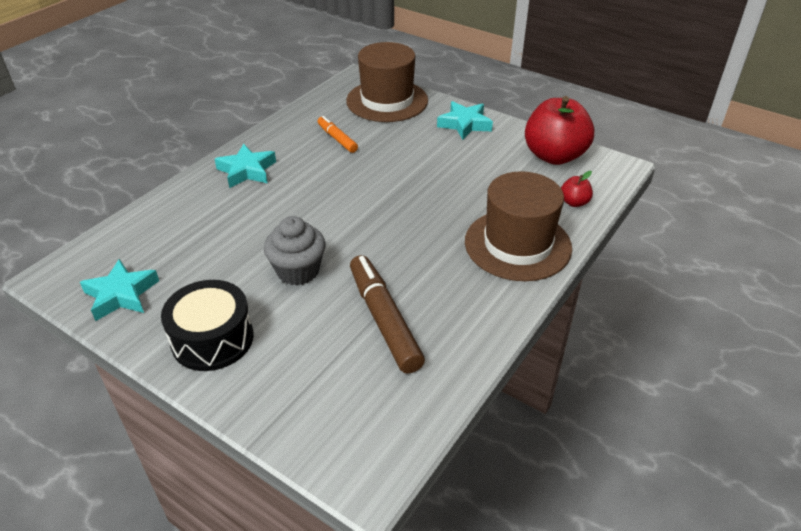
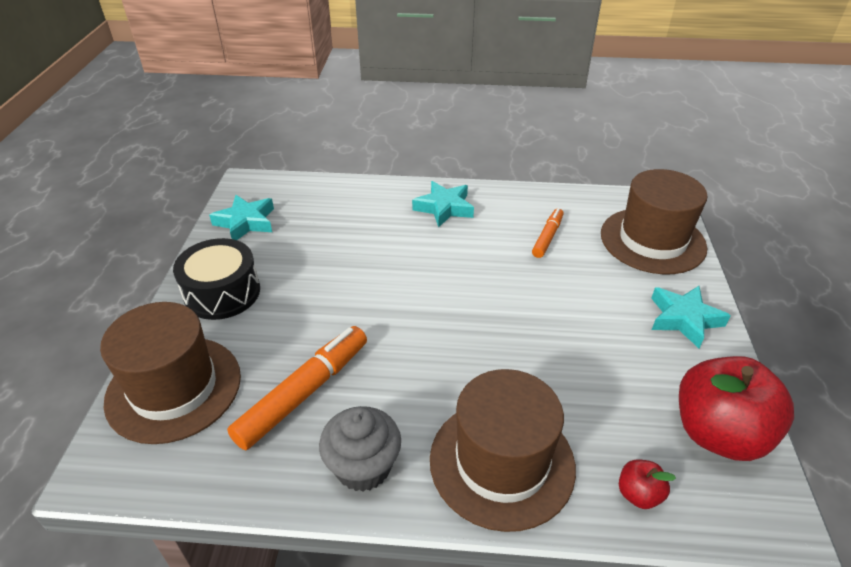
camera: 60 degrees right, 0 degrees up
grey cupcake [264,216,326,285] -> grey cupcake moved to [319,406,401,492]
brown marker [350,255,425,374] -> orange marker [227,326,367,450]
none -> brown hat [100,302,241,444]

